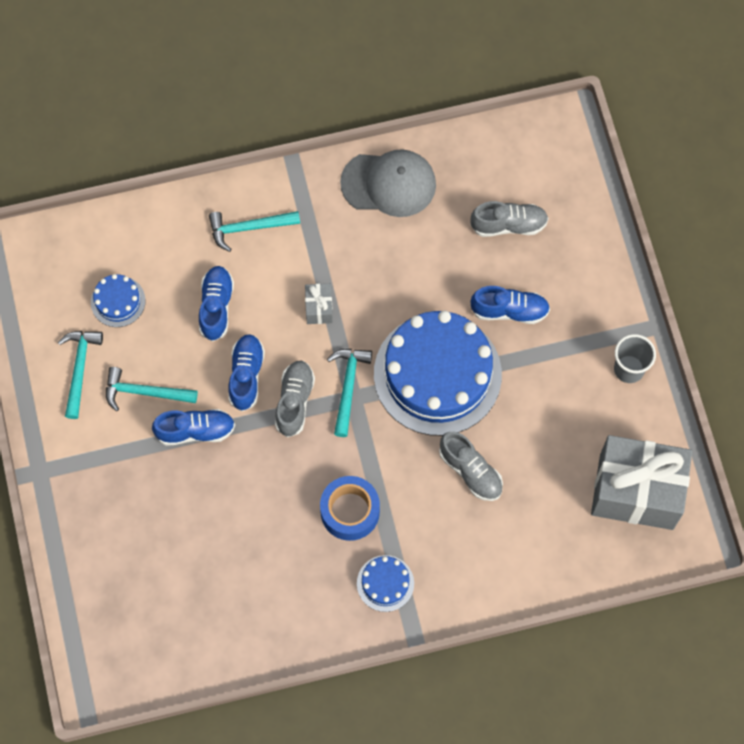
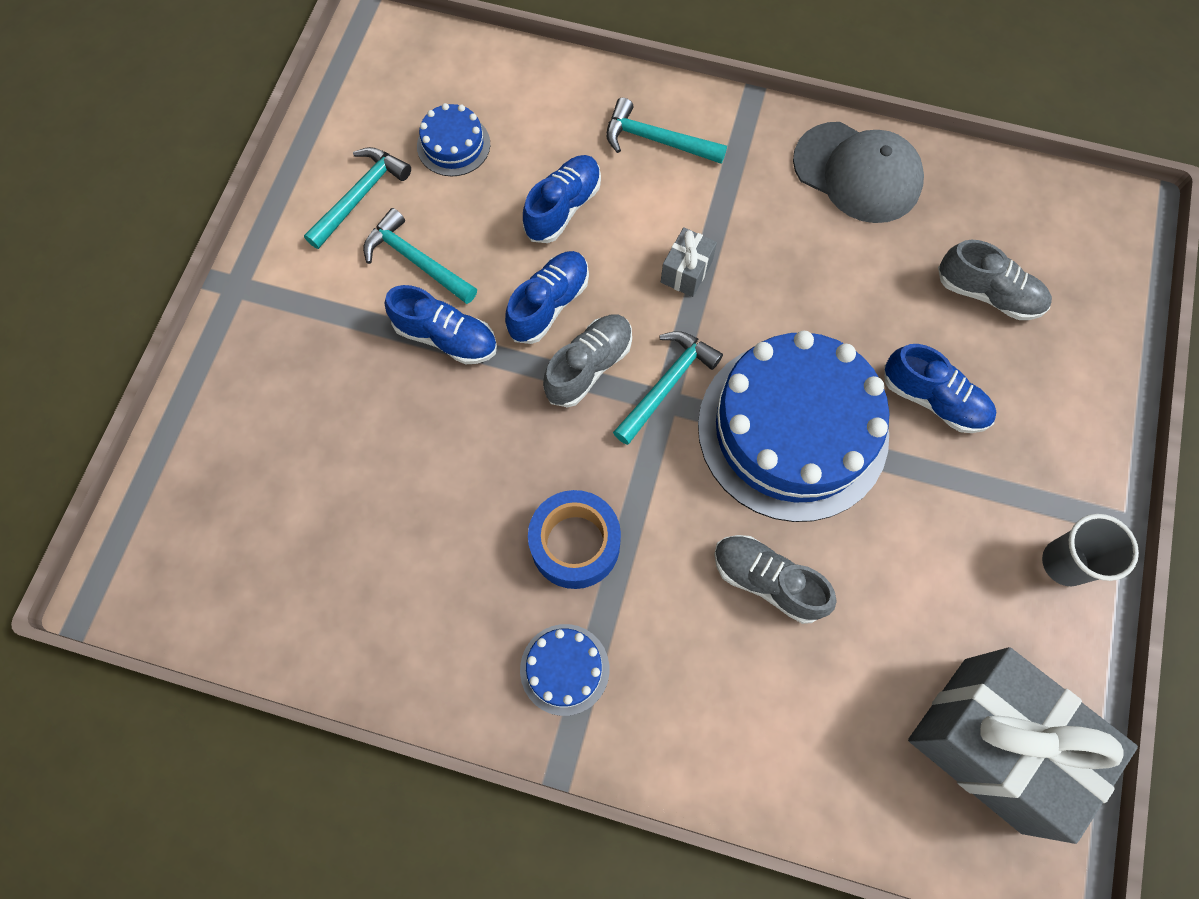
camera: 30 degrees right, 0 degrees up
grey shoe [439,432,503,501] -> grey shoe turned 135 degrees clockwise [714,535,837,624]

